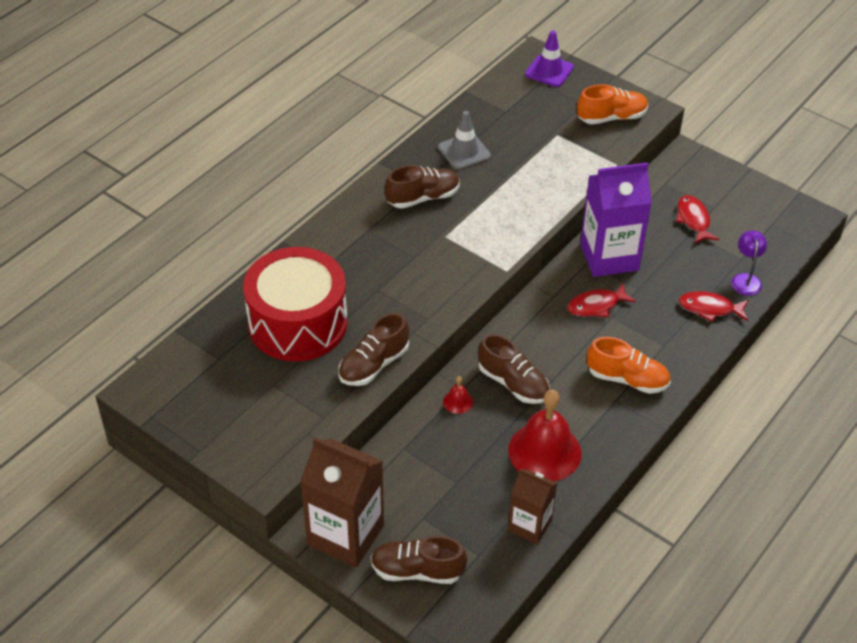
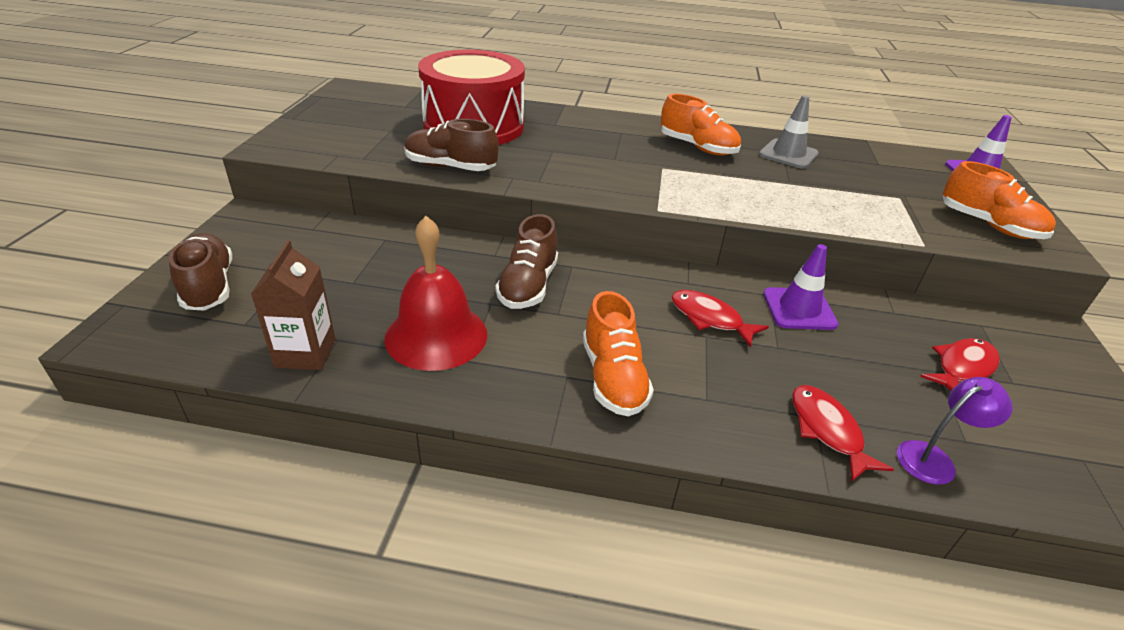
camera: 60 degrees right, 10 degrees down
brown carton [300,437,384,568] -> none
brown shoe [385,165,460,209] -> orange shoe [661,94,741,156]
red bell [443,376,473,414] -> none
purple carton [580,162,652,277] -> purple traffic cone [763,244,838,330]

